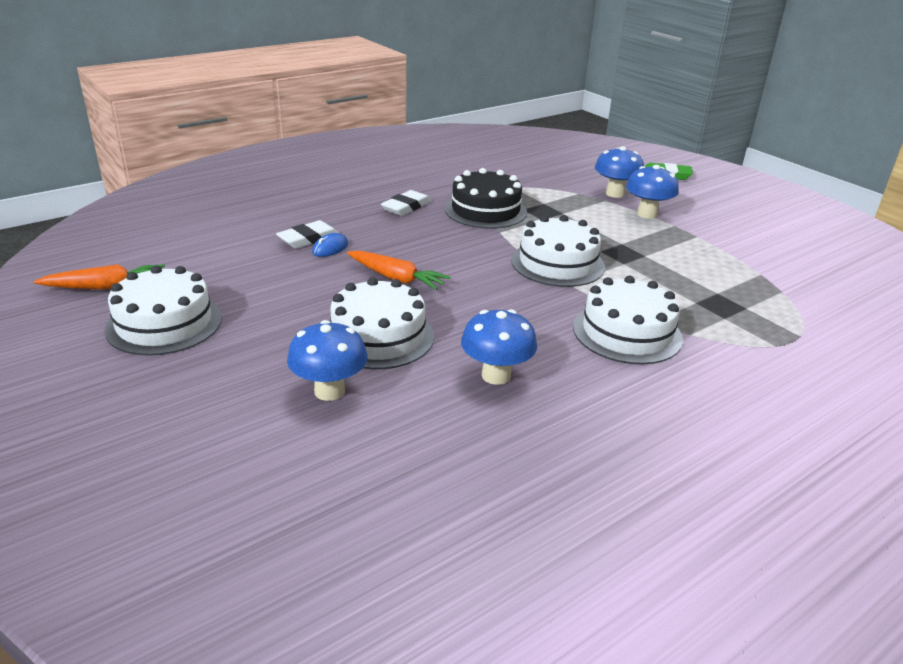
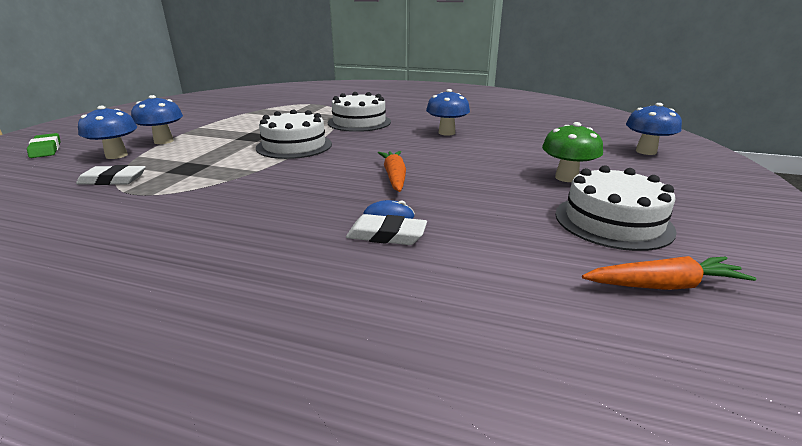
camera: 125 degrees left, 5 degrees down
orange carrot [34,264,165,289] -> orange carrot turned 135 degrees clockwise [582,256,757,290]
blue mushroom [287,320,368,401] -> blue mushroom moved to [626,103,682,155]
white cake [330,277,434,369] -> none
white eraser [381,190,431,216] -> white eraser moved to [76,165,146,185]
black cake [445,168,527,229] -> none
none -> green mushroom [542,122,603,182]

